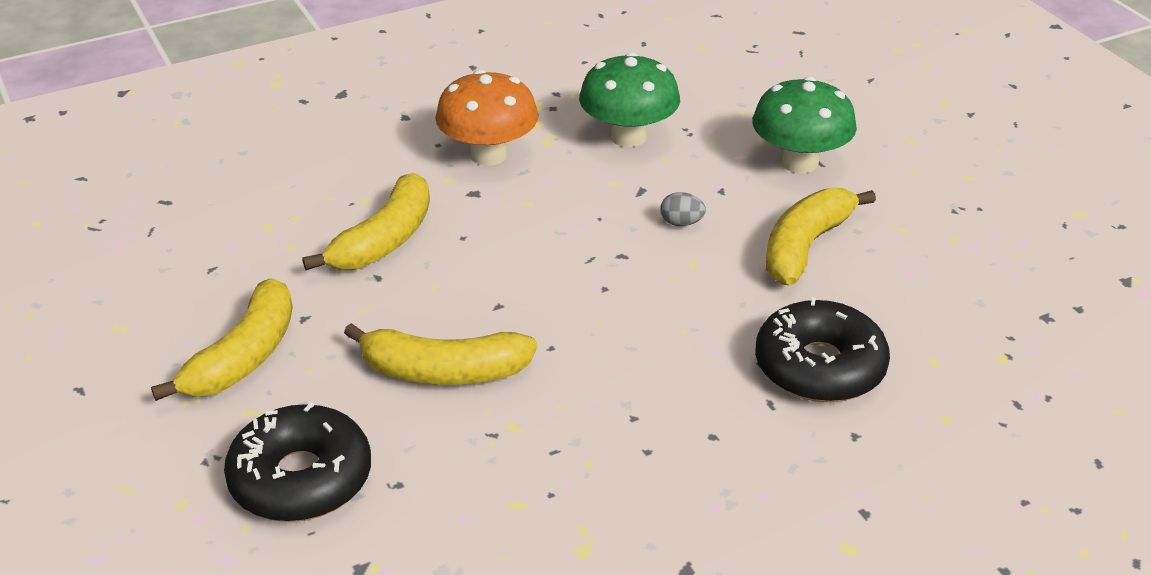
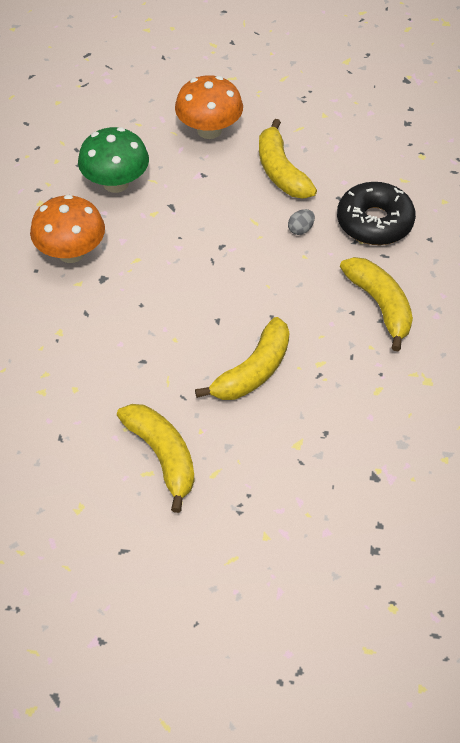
camera: 55 degrees left, 15 degrees up
black donut [224,402,371,522] -> none
yellow banana [302,173,430,270] -> yellow banana moved to [340,257,413,351]
grey egg [660,192,706,226] -> grey egg moved to [288,209,315,235]
green mushroom [752,76,857,173] -> orange mushroom [175,75,243,139]

